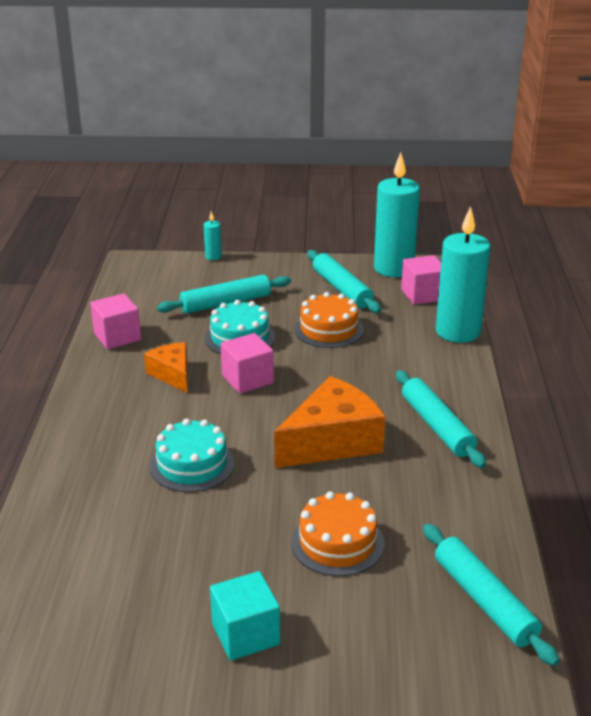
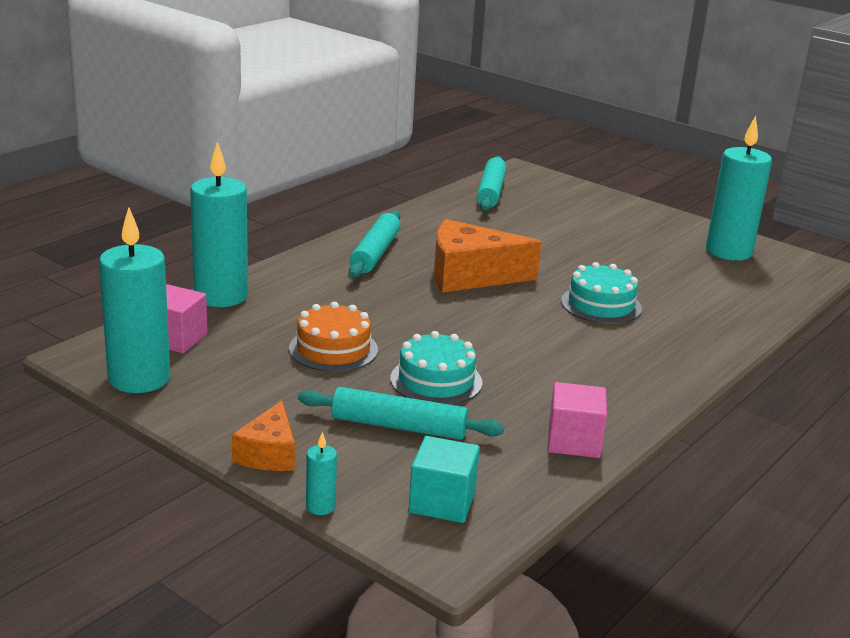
camera: 145 degrees left, 5 degrees down
orange cheese [144,342,188,393] -> orange cheese moved to [232,401,295,471]
turquoise cube [210,571,280,661] -> turquoise cube moved to [409,436,480,523]
pink cube [221,333,274,394] -> none
orange cake [291,491,384,576] -> none
turquoise rolling pin [307,250,381,313] -> none
none -> turquoise candle [706,116,772,261]

